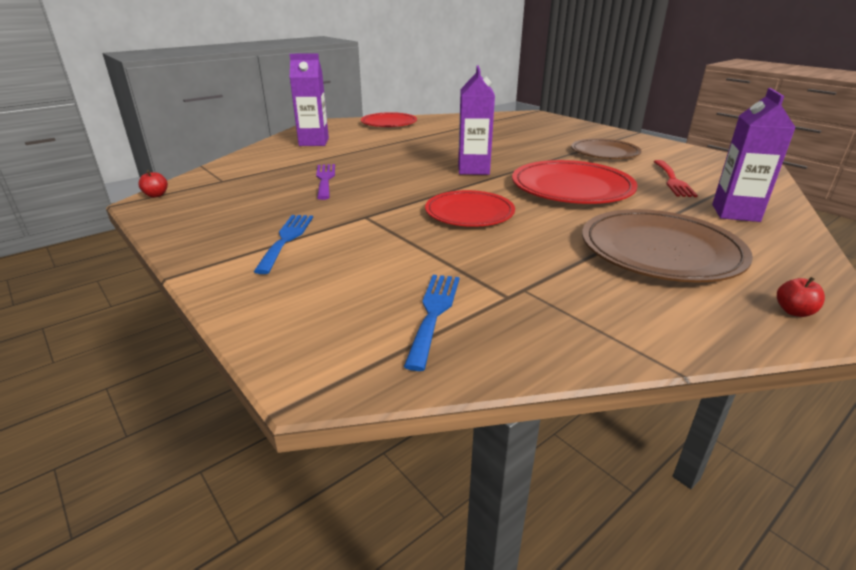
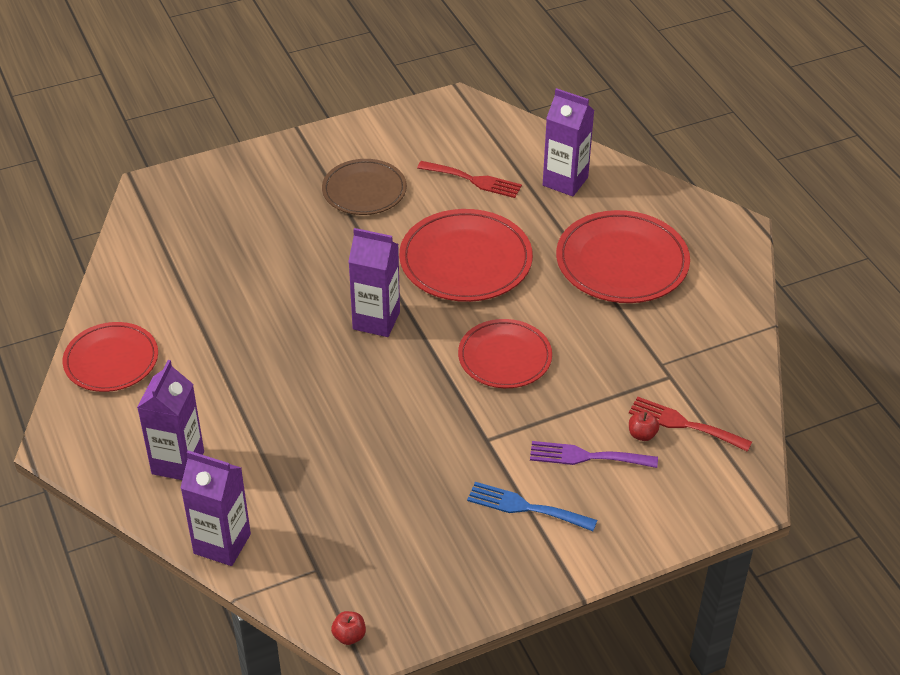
camera: 75 degrees left, 15 degrees up
purple fork [316,164,335,200] -> purple fork moved to [530,441,658,468]
blue fork [404,275,460,371] -> red fork [629,396,752,452]
brown plate [582,209,753,283] -> red plate [556,210,690,303]
red apple [777,277,825,317] -> red apple moved to [629,411,659,441]
none -> purple carton [180,450,251,566]

